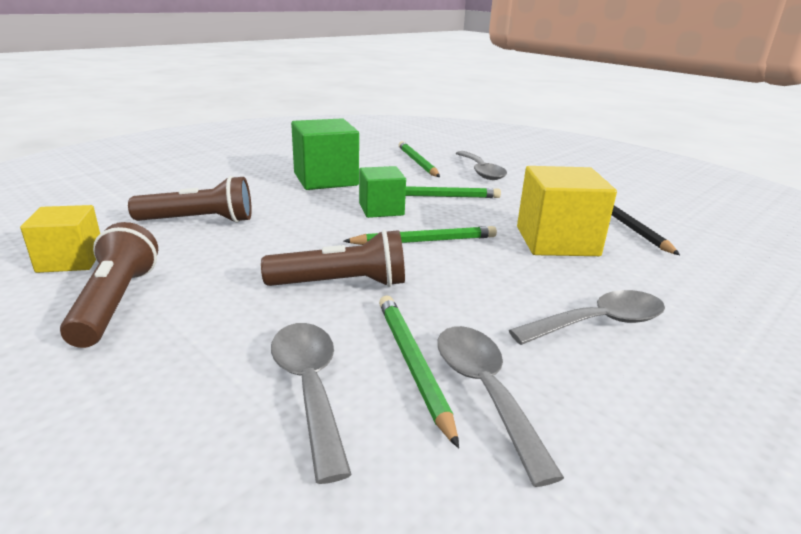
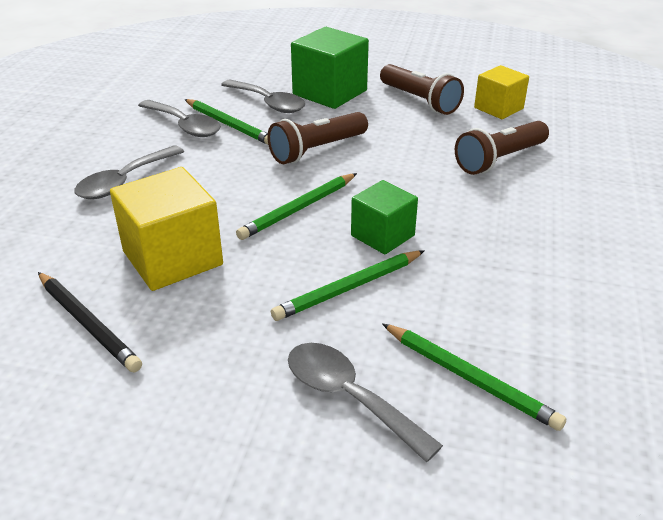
camera: 150 degrees right, 10 degrees up
green cube [291,118,359,190] -> green cube moved to [291,27,369,109]

